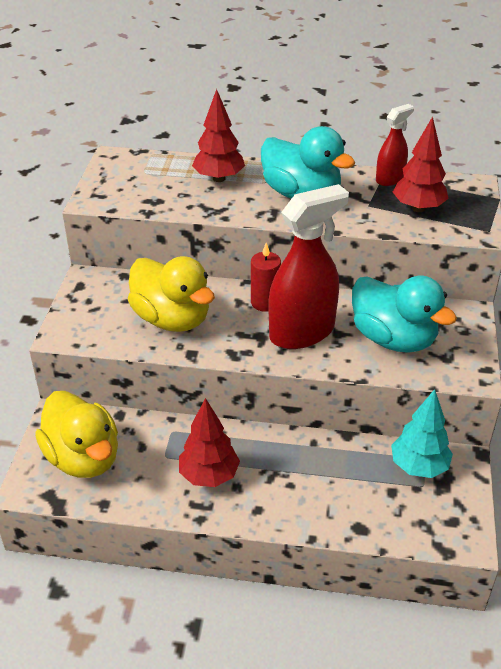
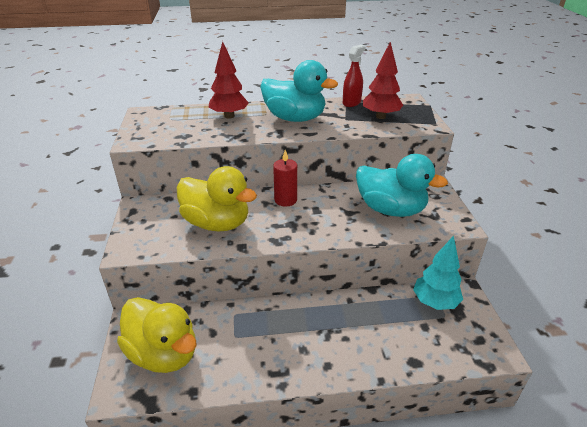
camera: 15 degrees left, 5 degrees down
red tree [179,398,240,487] -> none
red spray bottle [269,184,349,349] -> none

